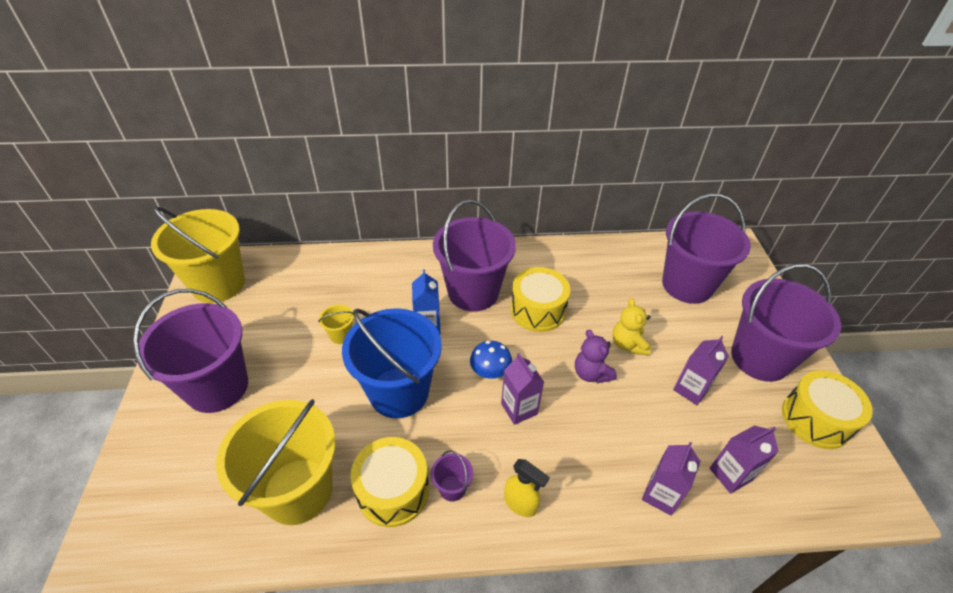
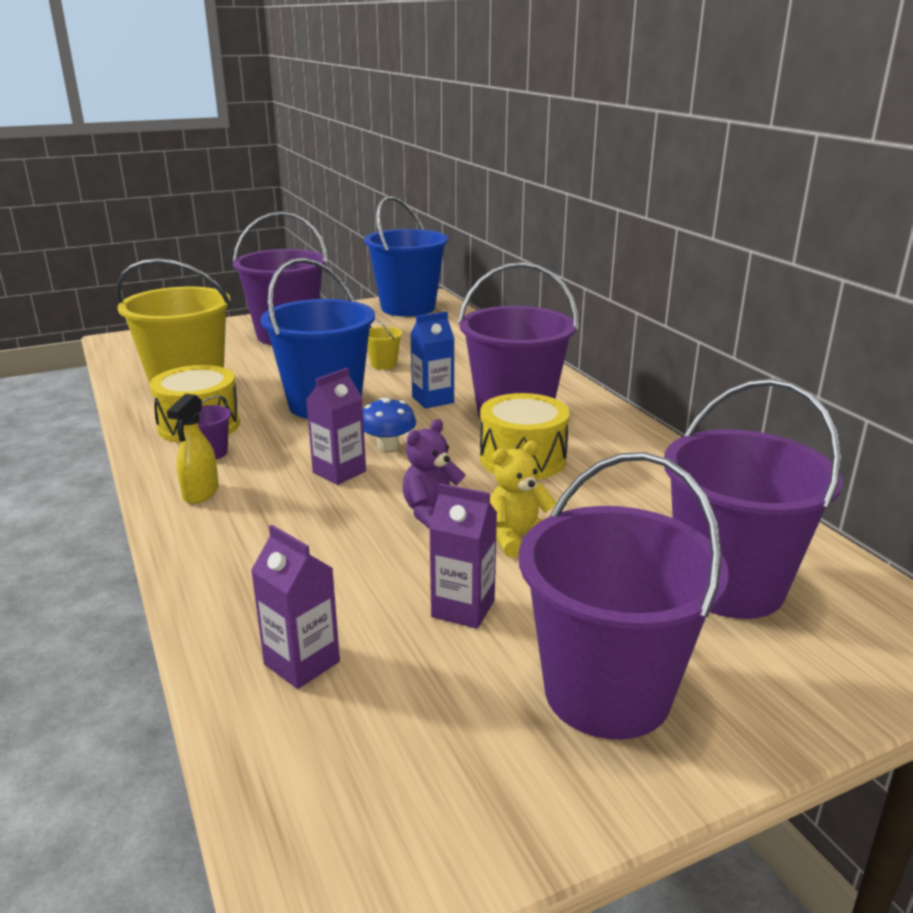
camera: 70 degrees right, 20 degrees down
yellow bucket [151,207,245,303] -> blue bucket [364,196,448,317]
purple carton [642,442,701,516] -> none
yellow drum [782,370,873,449] -> none

